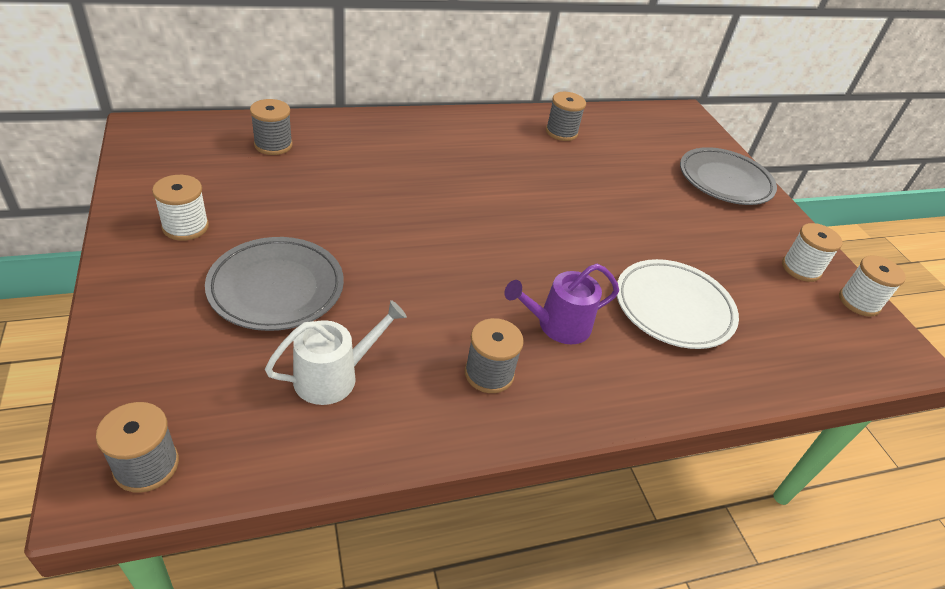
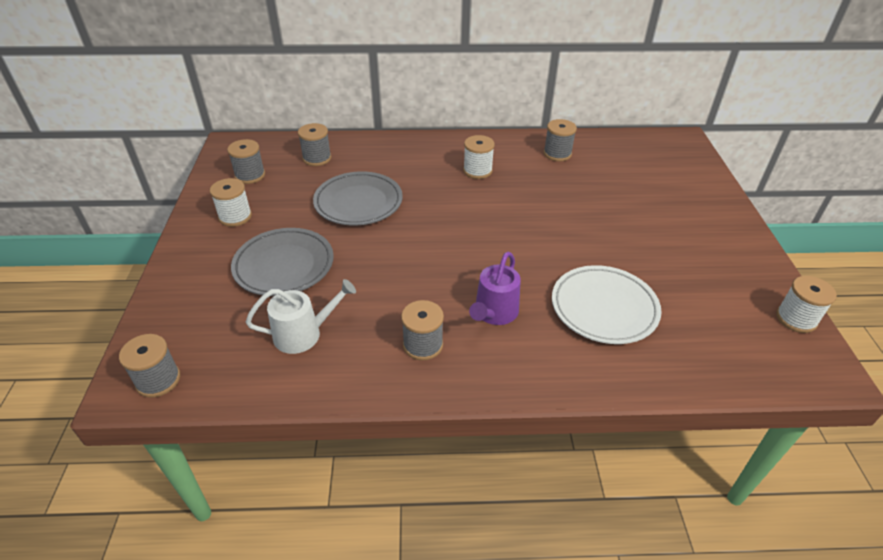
camera: 20 degrees right, 0 degrees up
purple watering can [504,264,619,344] -> purple watering can turned 60 degrees counterclockwise [469,252,521,325]
grey plate [680,147,777,205] -> grey plate moved to [313,171,403,225]
white spool [782,223,843,282] -> white spool moved to [463,135,495,179]
none -> grey spool [227,139,265,184]

